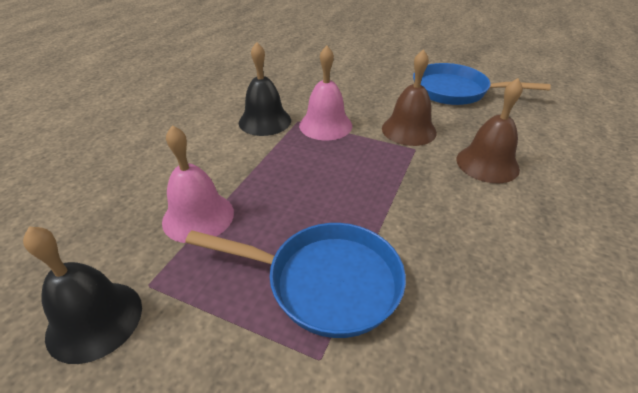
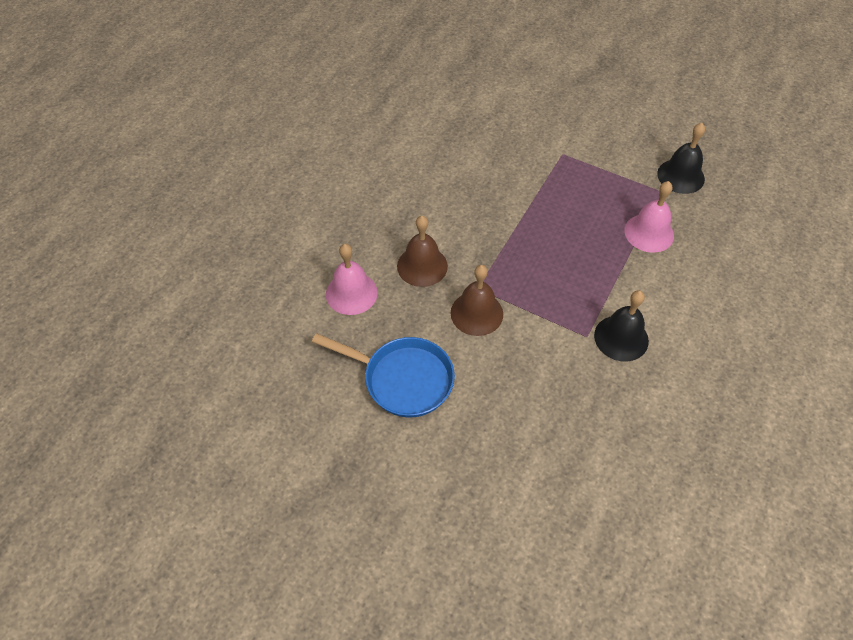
camera: 175 degrees left, 15 degrees up
blue pan [185,223,406,338] -> none
pink bell [299,46,352,140] -> pink bell moved to [326,244,378,315]

